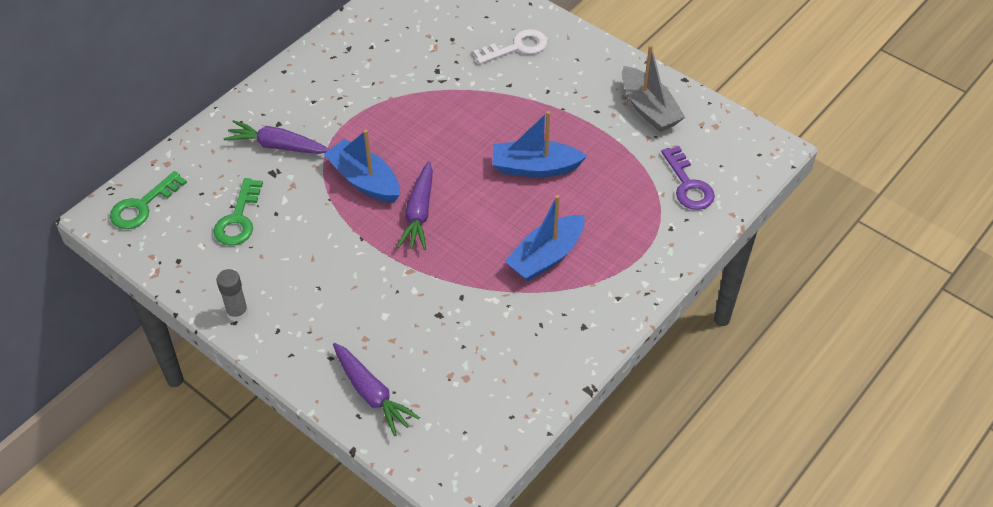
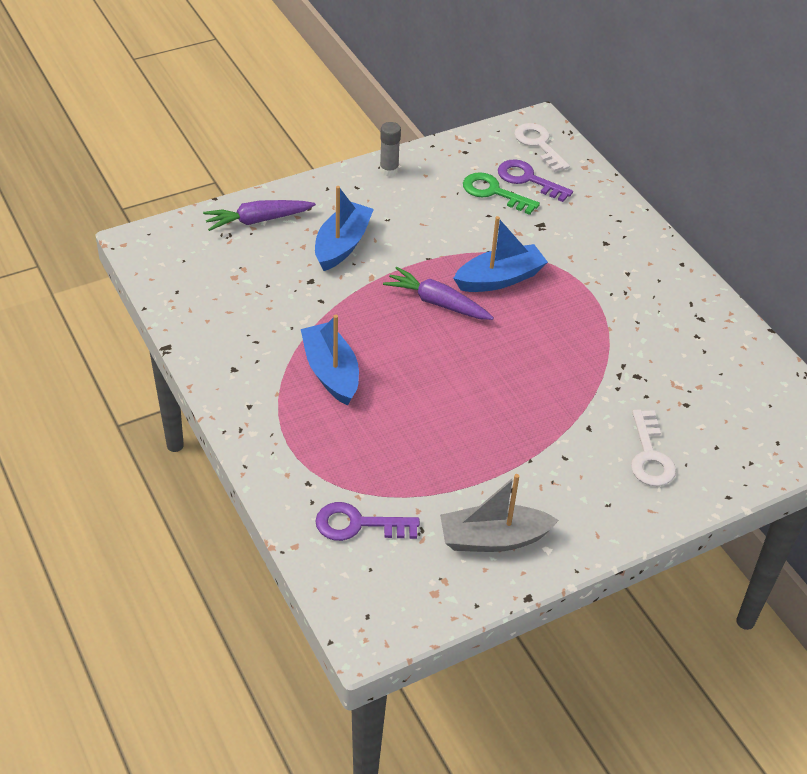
camera: 110 degrees right, 5 degrees down
green key [110,171,187,229] -> white key [514,123,570,172]
purple carrot [223,120,330,154] -> none
blue boat [493,111,587,177] -> blue boat moved to [315,186,374,271]
none -> purple key [498,159,573,202]

